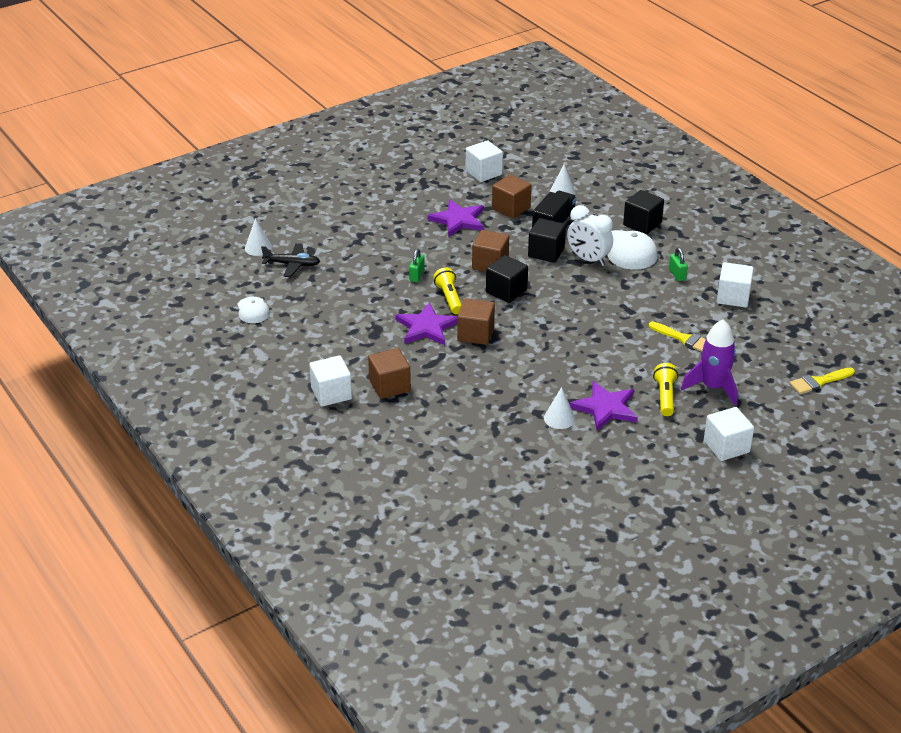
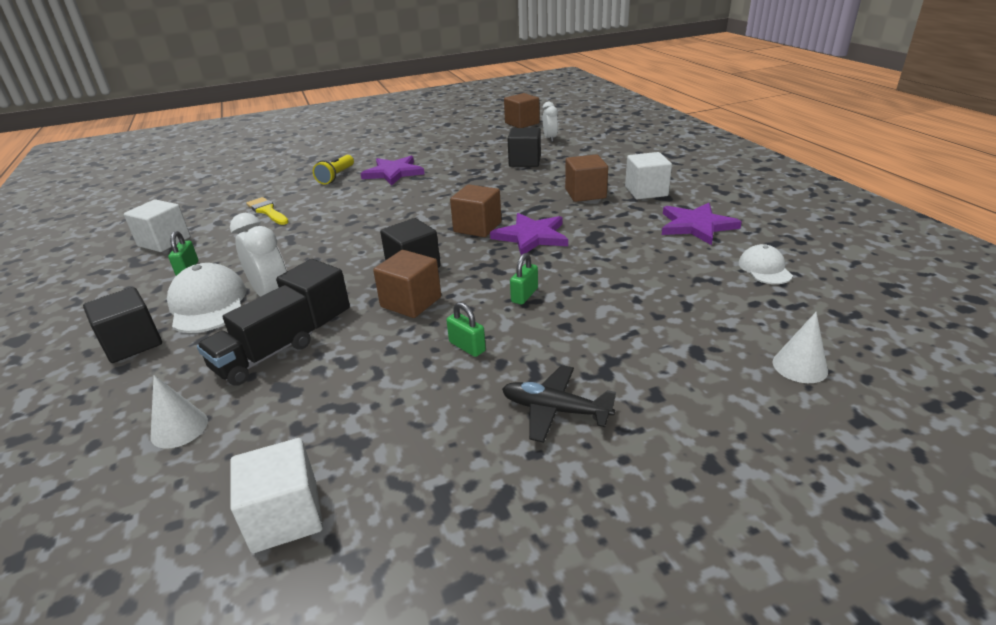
camera: 165 degrees left, 5 degrees down
black plane [261,243,320,277] -> black plane moved to [502,365,616,443]
purple star [428,199,484,236] -> purple star moved to [662,203,742,245]
yellow flashlight [433,268,462,314] -> none
brown cube [492,175,531,218] -> brown cube moved to [504,93,540,128]
white cone [544,387,575,429] -> none
purple rocket [681,319,738,406] -> none
white cube [704,407,754,461] -> none
yellow brush [790,367,855,394] -> none
none -> green padlock [447,302,486,357]
none -> black cube [508,128,541,167]
none -> white clock [543,102,558,142]

